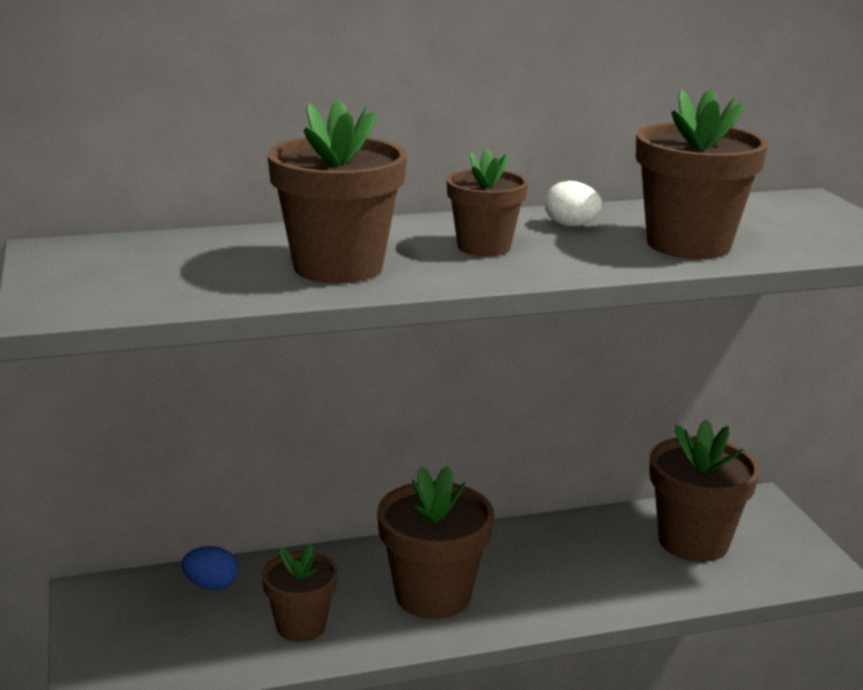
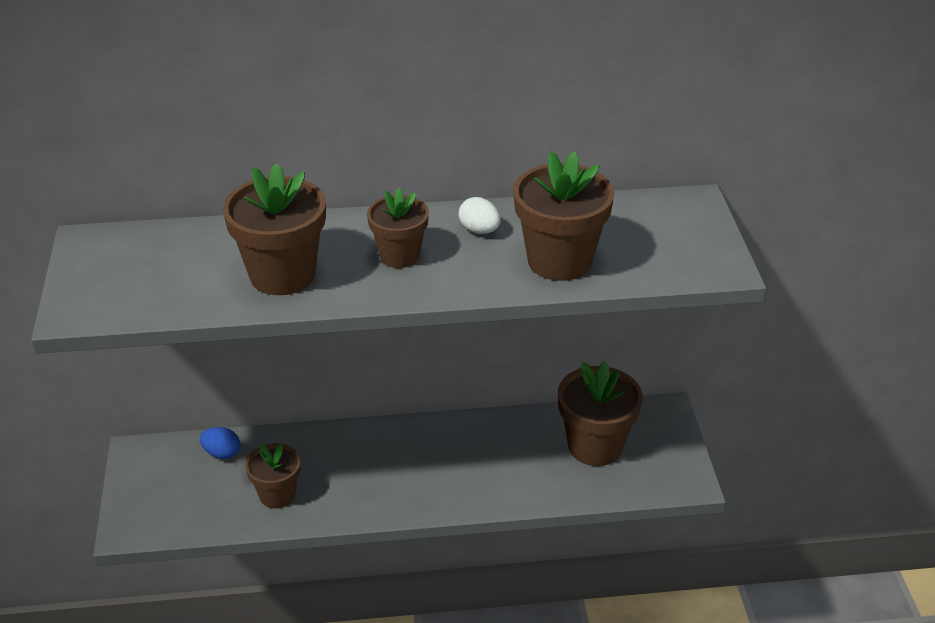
camera: 10 degrees right, 15 degrees up
brown flower pot [377,466,494,619] -> none

